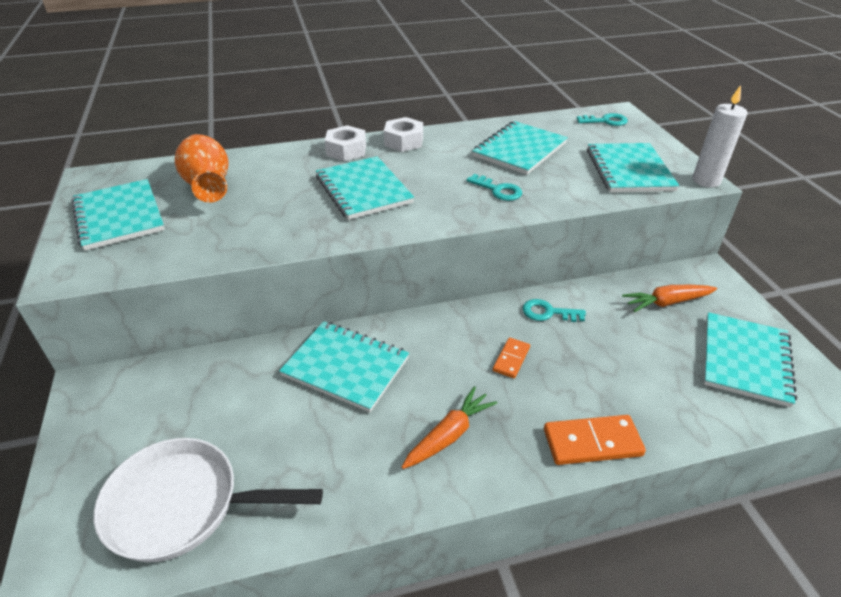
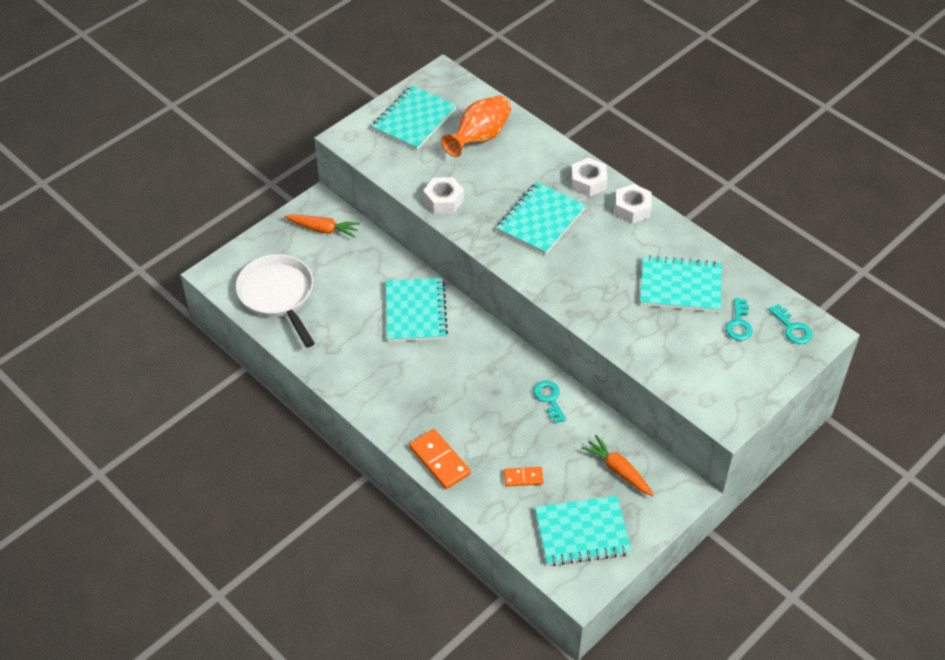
camera: 60 degrees right, 10 degrees up
orange carrot [402,386,497,469] -> orange carrot moved to [284,214,360,238]
turquoise key [466,174,522,201] -> turquoise key moved to [726,298,753,341]
orange domino [493,338,530,378] -> orange domino moved to [504,467,544,487]
turquoise notebook [587,143,679,192] -> none
white candle [692,85,748,187] -> none
none -> white nut [423,177,464,214]

